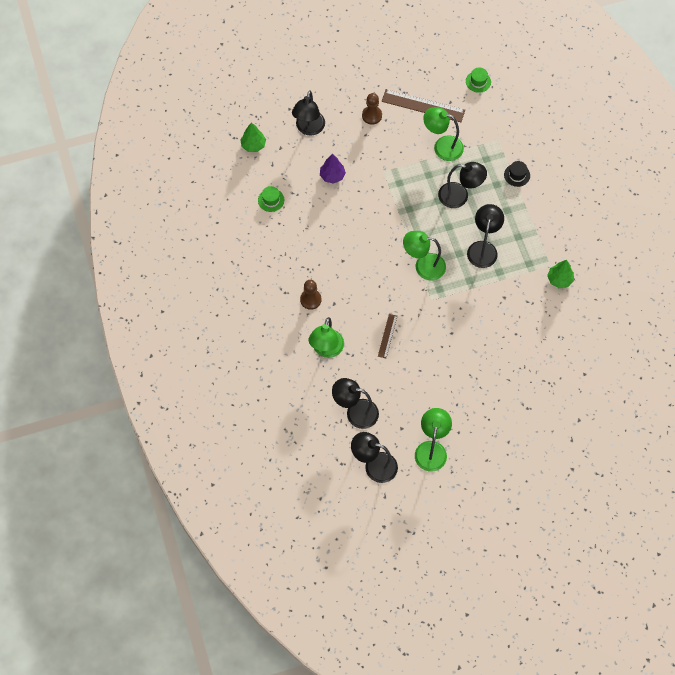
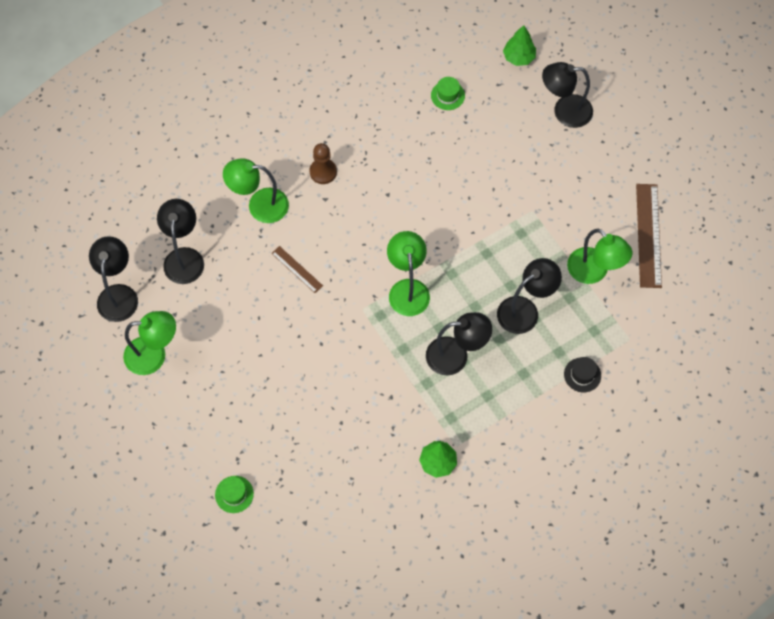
camera: 75 degrees right, 0 degrees up
purple tree [320,154,346,184] -> none
brown pawn [362,93,382,125] -> none
brown ruler [378,314,397,358] -> brown ruler turned 45 degrees clockwise [271,246,323,293]
green lamp [423,107,464,161] -> green lamp turned 135 degrees clockwise [567,228,632,284]
black lamp [438,162,487,208] -> black lamp turned 120 degrees counterclockwise [497,258,562,334]
green hat [466,67,491,93] -> green hat moved to [215,476,254,513]

